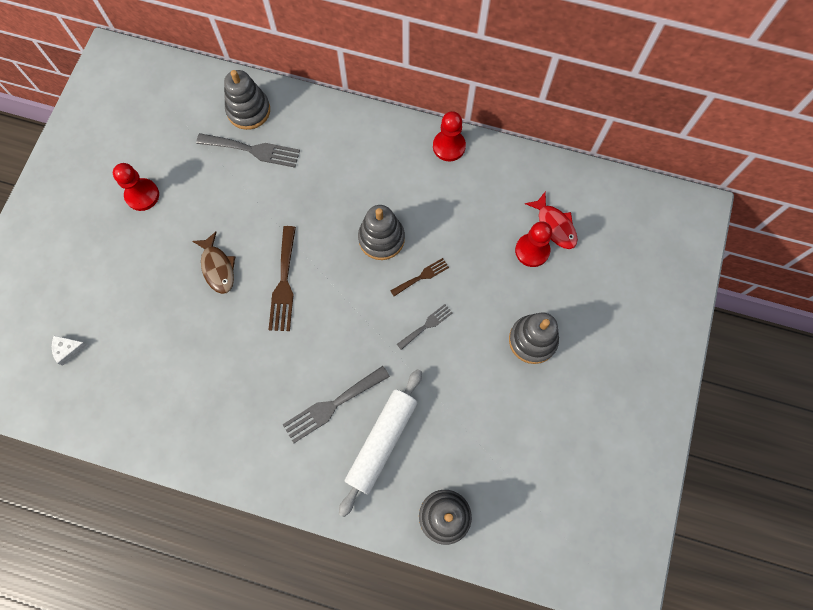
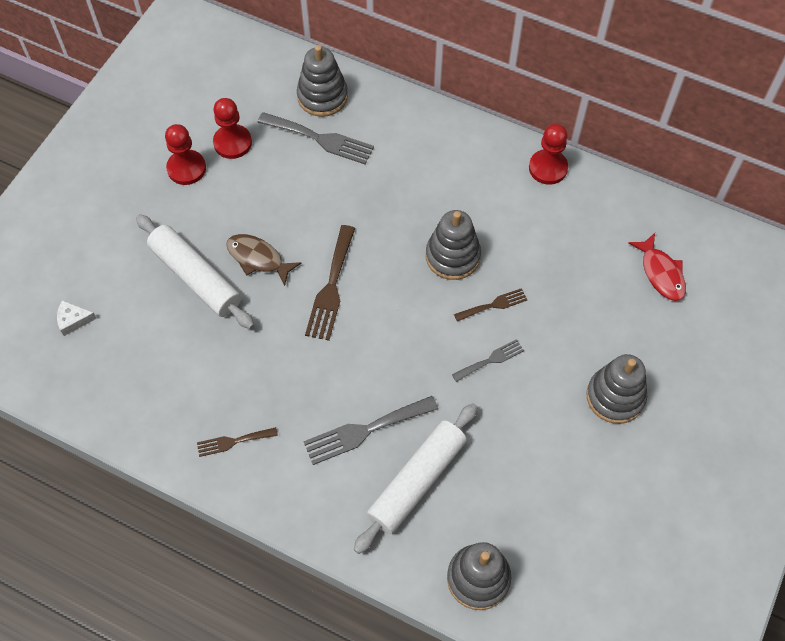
camera: 10 degrees right, 10 degrees down
brown fish [192,232,235,294] -> brown fish turned 135 degrees clockwise [226,234,301,286]
red pawn [515,221,552,267] -> red pawn moved to [213,98,252,159]
none -> white rolling pin [136,214,254,329]
none -> brown fork [197,427,278,457]

